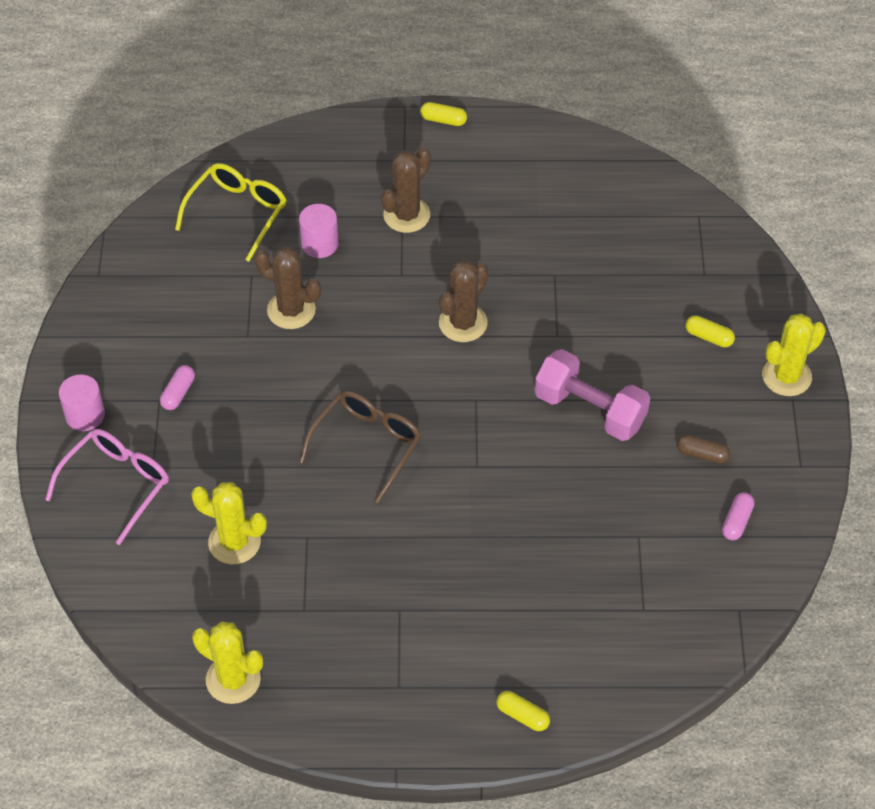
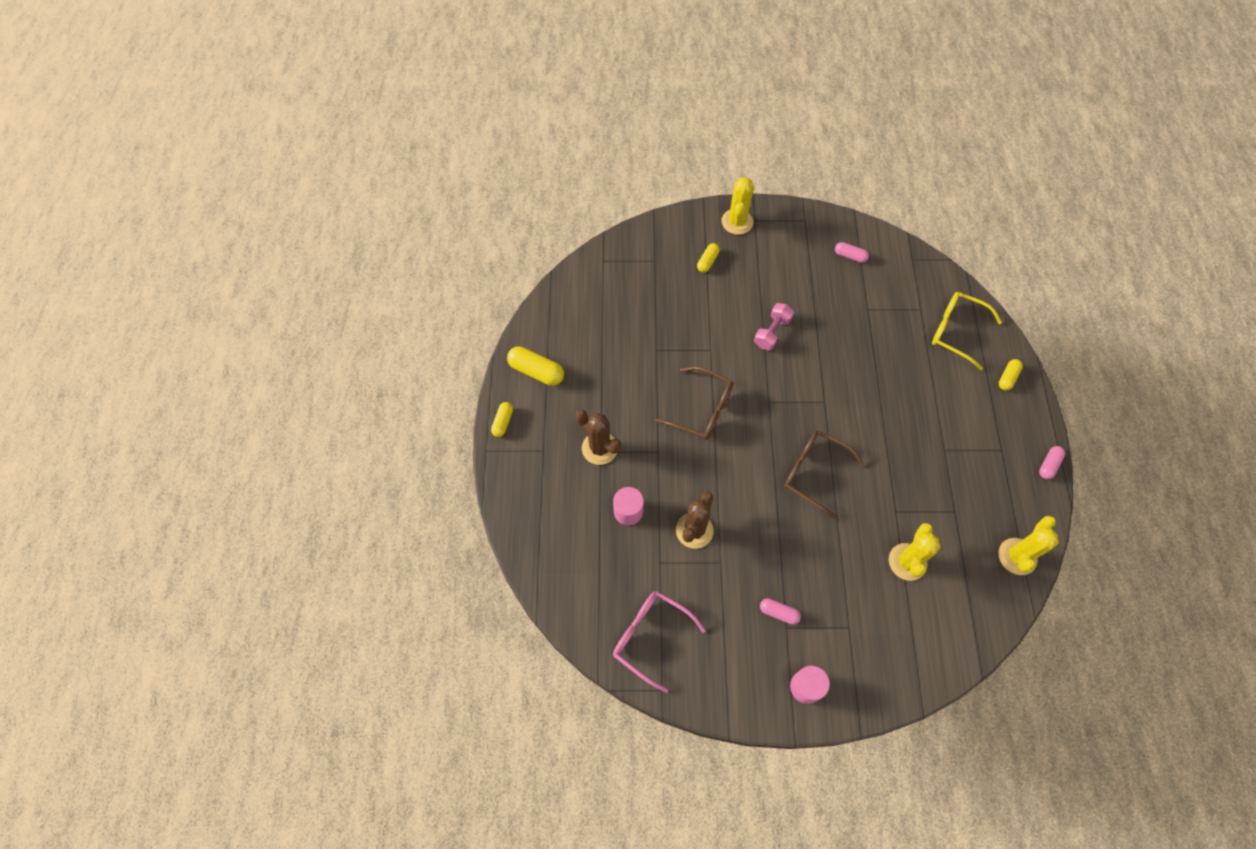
camera: 90 degrees left, 10 degrees up
pink glasses [45,429,169,545] -> pink glasses moved to [613,591,706,693]
yellow glasses [175,163,287,262] -> yellow glasses moved to [932,292,1002,370]
brown cactus [439,260,488,342] -> brown glasses [654,366,733,440]
pink dumbbell [535,349,650,441] -> pink dumbbell [754,303,794,350], size x0.64
brown capsule [677,434,730,464] -> none
yellow cactus [762,314,826,396] -> yellow cactus turned 45 degrees clockwise [722,177,754,235]
none -> yellow capsule [507,346,564,386]
none -> pink capsule [1039,446,1065,479]

